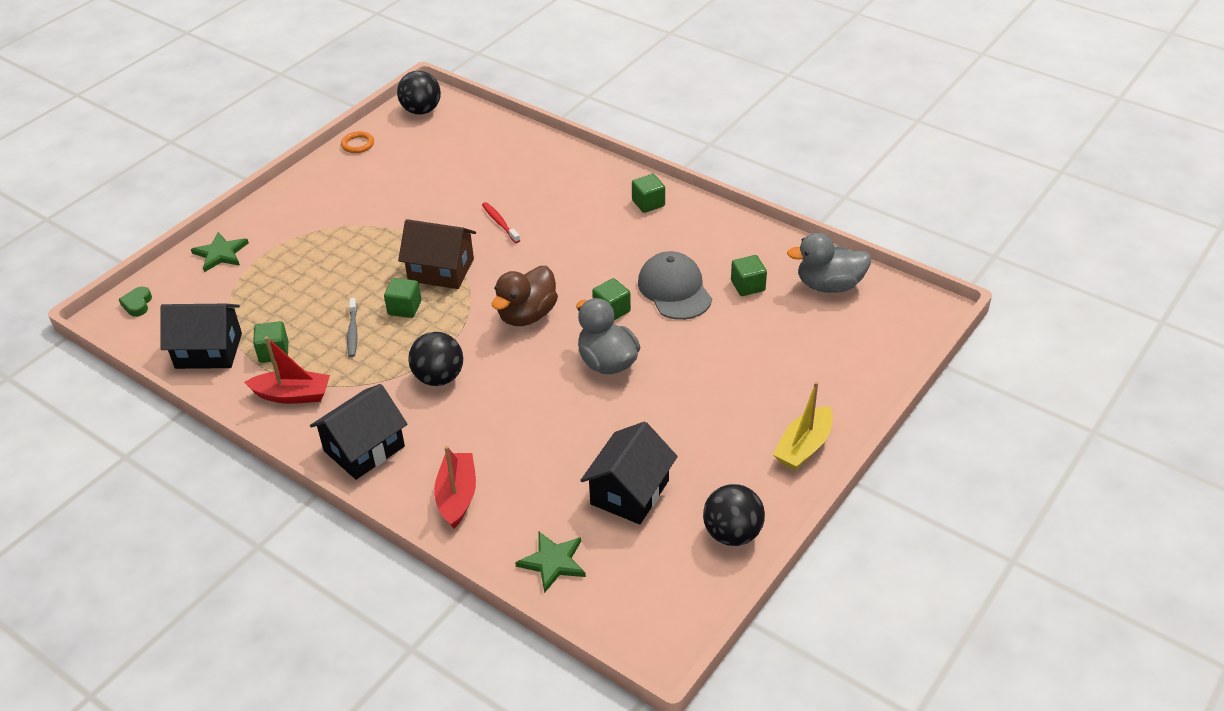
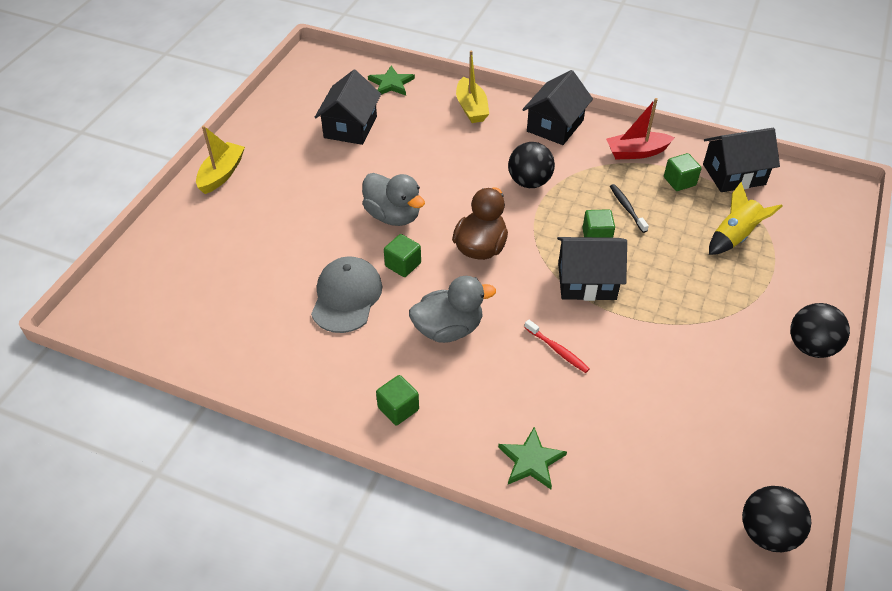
camera: 165 degrees right, 5 degrees up
green heart [119,287,152,317] -> none
green star [191,232,249,272] -> green star moved to [498,427,567,489]
orange ring [341,131,374,153] -> none
grey toothbrush [347,298,358,357] -> black toothbrush [610,184,649,233]
brown house [398,219,476,289] -> black house [557,237,627,301]
red boat [434,446,476,529] -> yellow boat [456,51,489,123]
grey cap [638,251,712,320] -> grey cap turned 135 degrees counterclockwise [311,256,382,333]
black ball [703,484,765,546] -> black ball moved to [790,303,850,358]
green cube [731,255,767,296] -> none
grey duck [787,233,871,293] -> grey duck moved to [409,276,496,343]
none -> yellow rocket [709,182,782,255]

